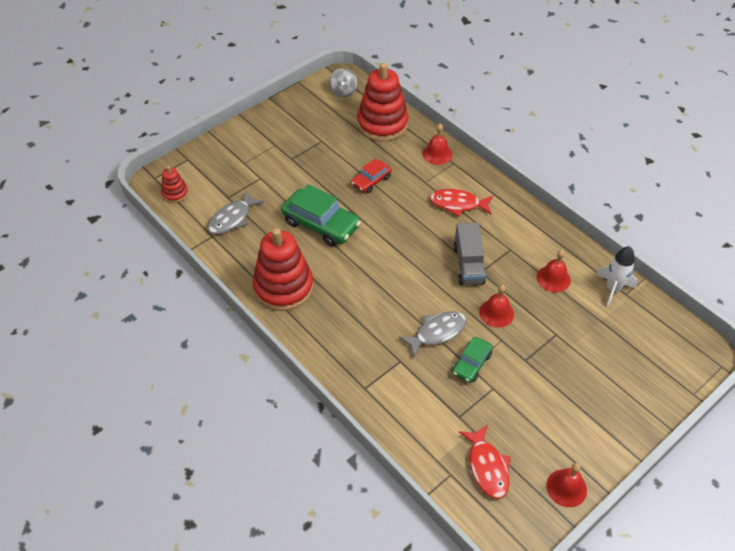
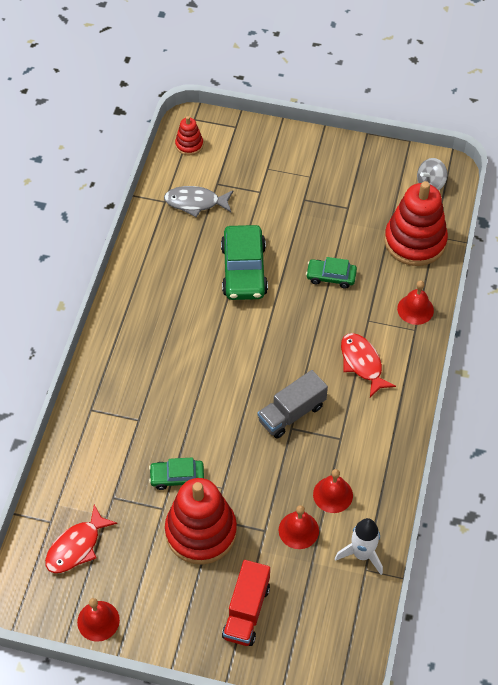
camera: 55 degrees right, 5 degrees up
red stacking toy [252,228,314,311] -> red stacking toy moved to [165,478,237,565]
red car [351,158,392,193] -> green car [306,257,357,288]
grey fish [398,311,467,357] -> none
red bell [479,284,514,328] -> red bell moved to [279,505,319,549]
none -> red truck [222,560,270,646]

